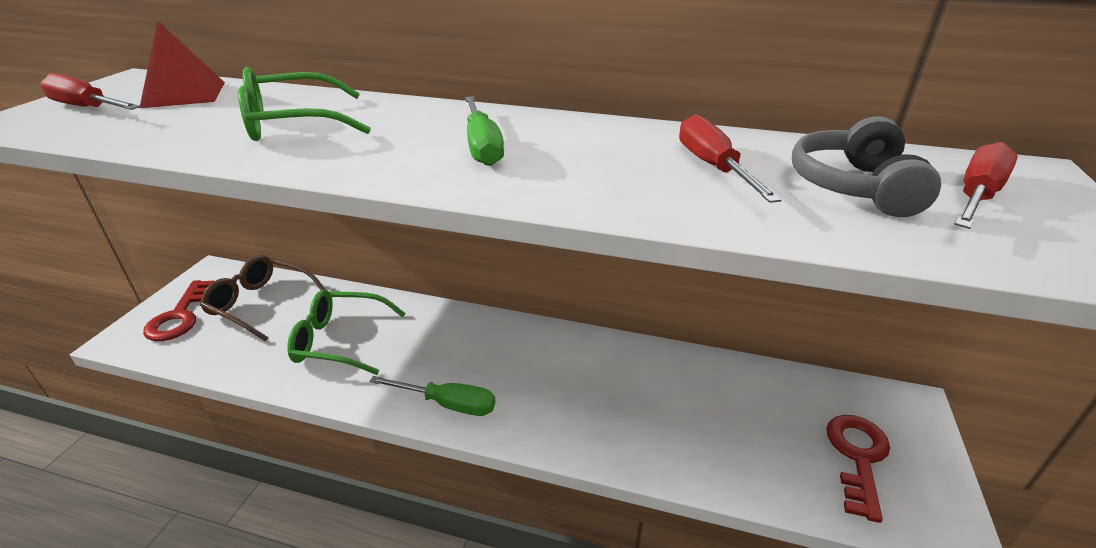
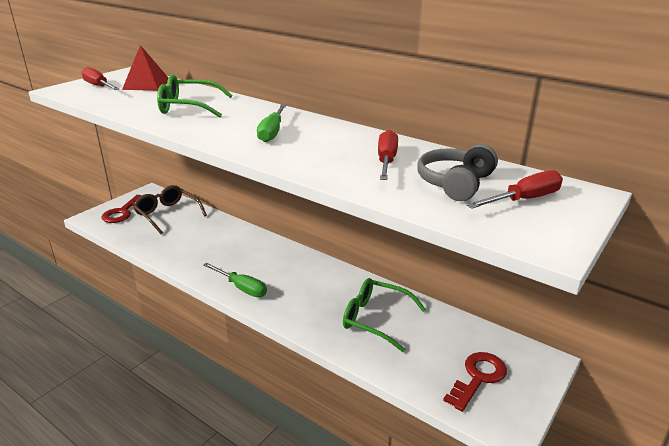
camera: 20 degrees right, 5 degrees down
green glasses [287,290,406,375] -> green glasses moved to [343,278,426,352]

